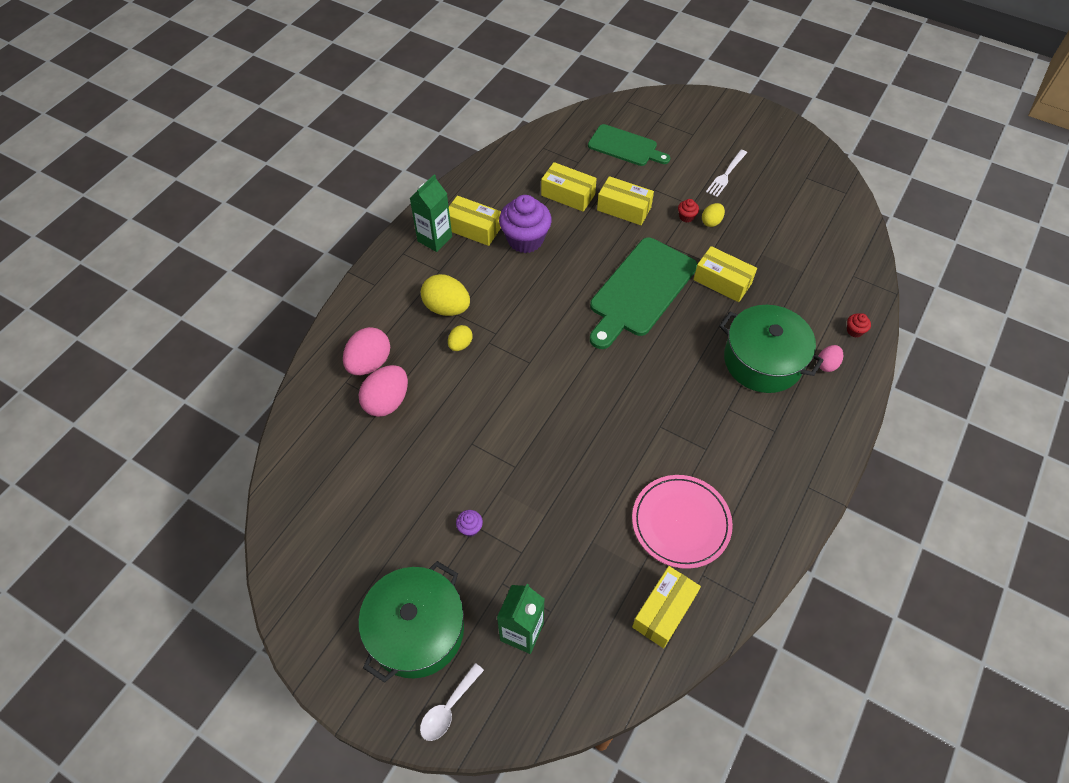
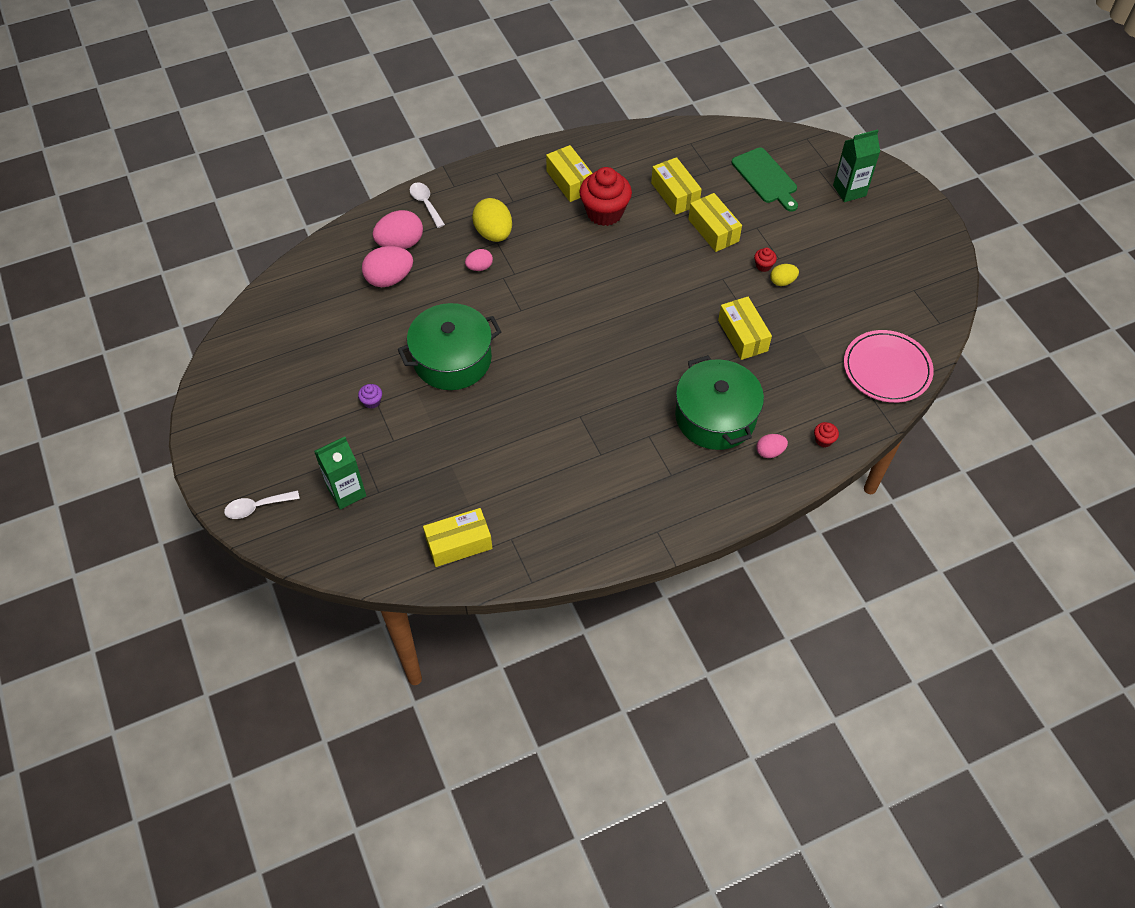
camera: 35 degrees right, 0 degrees up
green pot [358,561,464,683] -> green pot moved to [398,303,501,390]
green carton [410,174,452,252] -> green carton moved to [833,129,880,202]
yellow egg [448,325,473,351] -> pink egg [465,249,493,271]
purple cupcake [499,195,552,253] -> red cupcake [579,167,632,226]
green cutting board [590,238,697,349] -> none
pink plate [632,475,733,569] -> pink plate moved to [844,330,934,403]
white fork [706,150,747,197] -> none
none -> white spoon [410,182,445,228]

